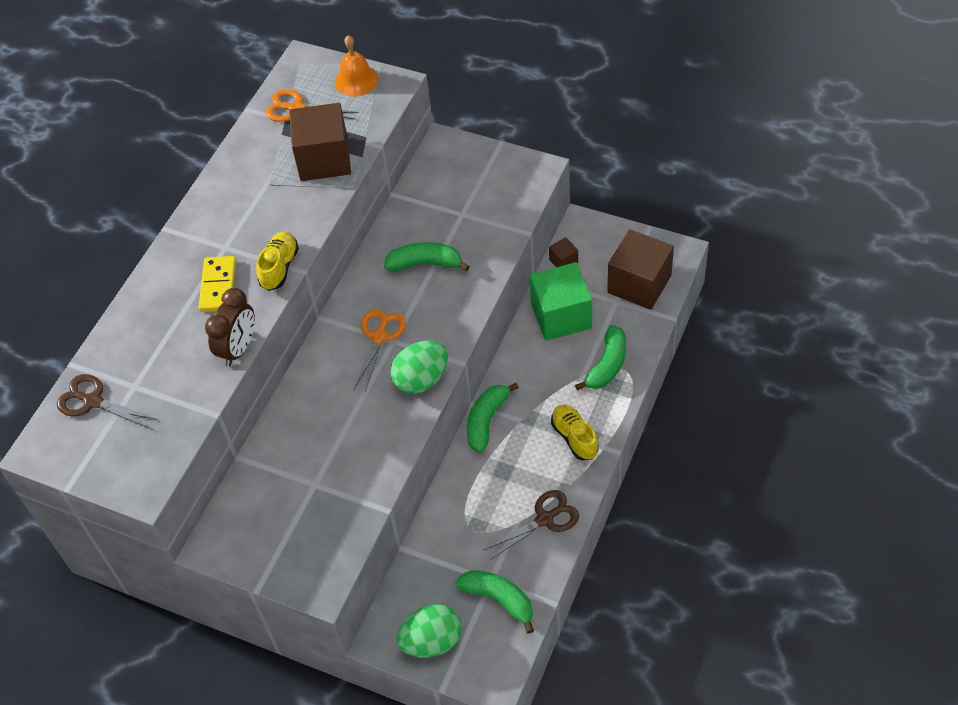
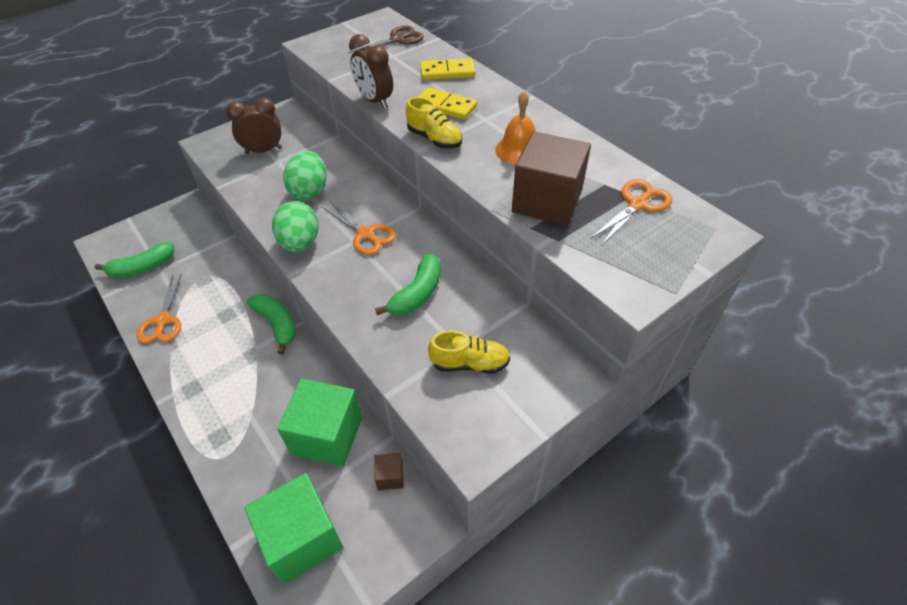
camera: 115 degrees right, 5 degrees down
orange bell [335,35,379,97] -> orange bell moved to [495,91,536,165]
green egg [397,604,462,658] -> green egg moved to [283,151,326,200]
brown scissors [484,490,579,559] -> orange scissors [137,273,182,343]
yellow shoe [551,405,599,460] -> yellow shoe moved to [428,331,510,374]
green banana [575,325,626,391] -> none
brown cube [607,229,674,310] -> green cube [244,473,343,584]
none -> brown clock [226,98,282,154]
none -> yellow domino [420,58,475,80]

